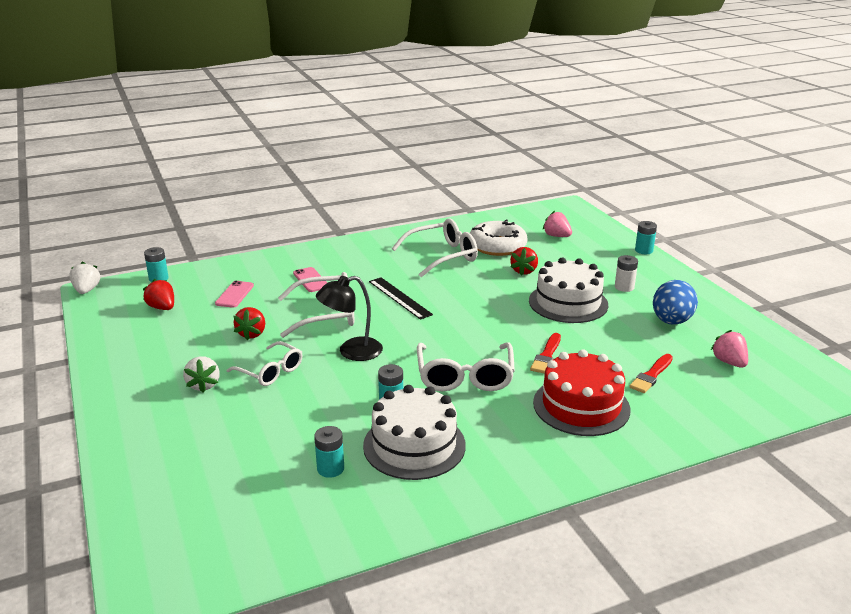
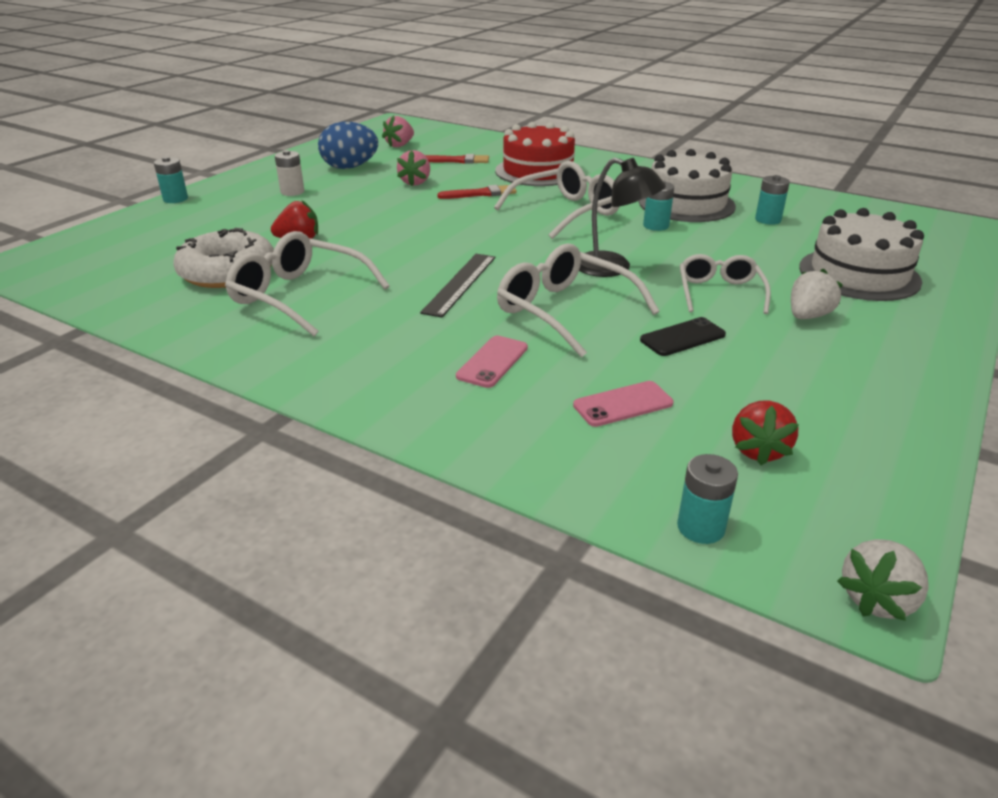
camera: 125 degrees left, 5 degrees up
red strawberry [234,307,265,340] -> black phone [640,317,726,356]
white cake [529,258,608,323] -> white cake moved to [799,208,924,301]
pink strawberry [543,211,572,237] -> pink strawberry moved to [397,150,430,186]

